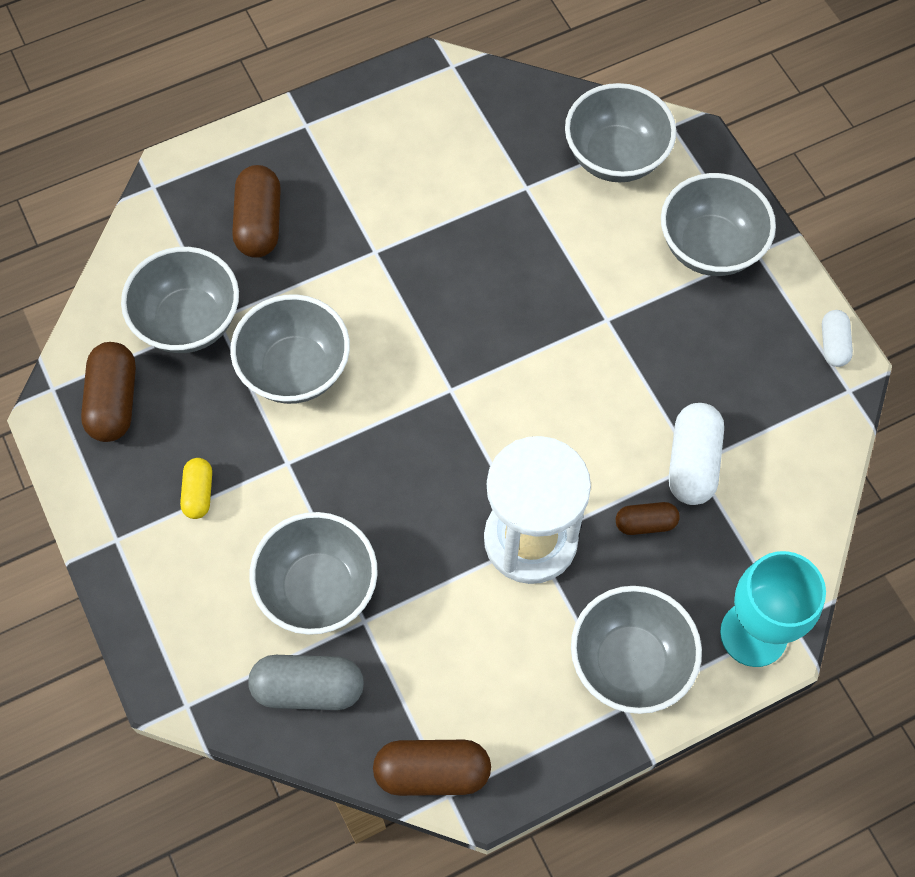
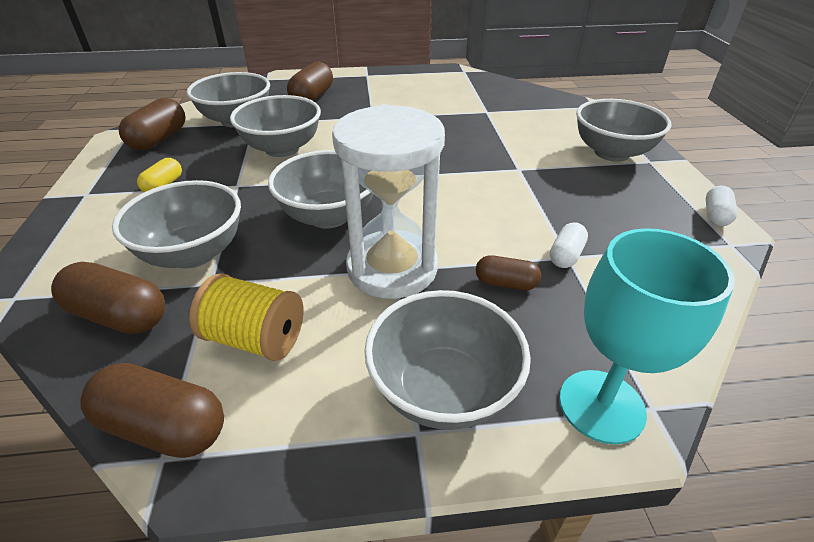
camera: 20 degrees right, 25 degrees down
grey capsule [248,655,364,710] -> brown capsule [51,262,165,334]
grey bowl [565,83,676,183] -> grey bowl moved to [268,150,373,229]
white capsule [669,403,724,505] -> white capsule [550,222,588,268], size x0.59
none -> yellow spool [189,273,303,361]

